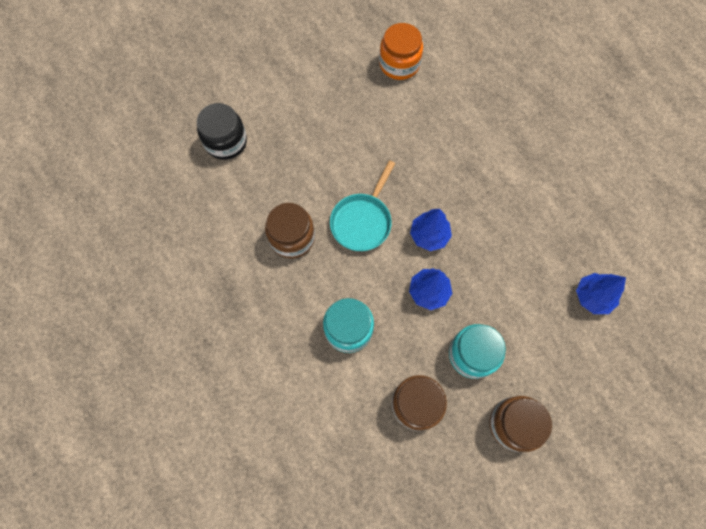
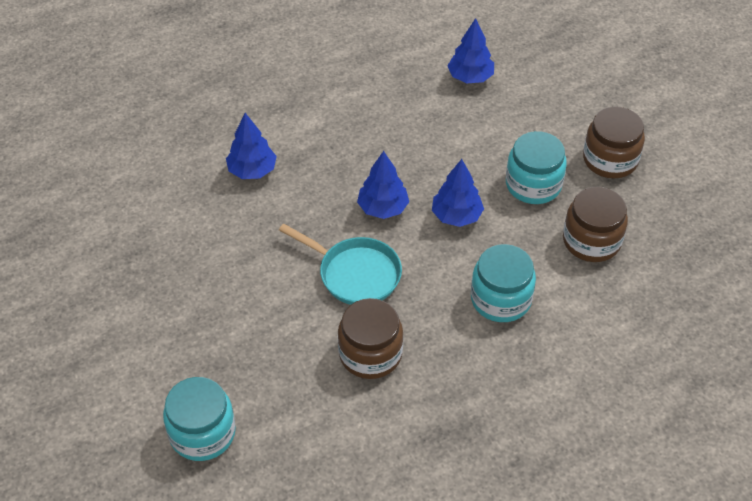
camera: 85 degrees left, 20 degrees down
black jar [197,103,247,160] -> turquoise jar [163,377,236,461]
orange jar [379,23,423,80] -> none
none -> blue tree [226,113,277,179]

